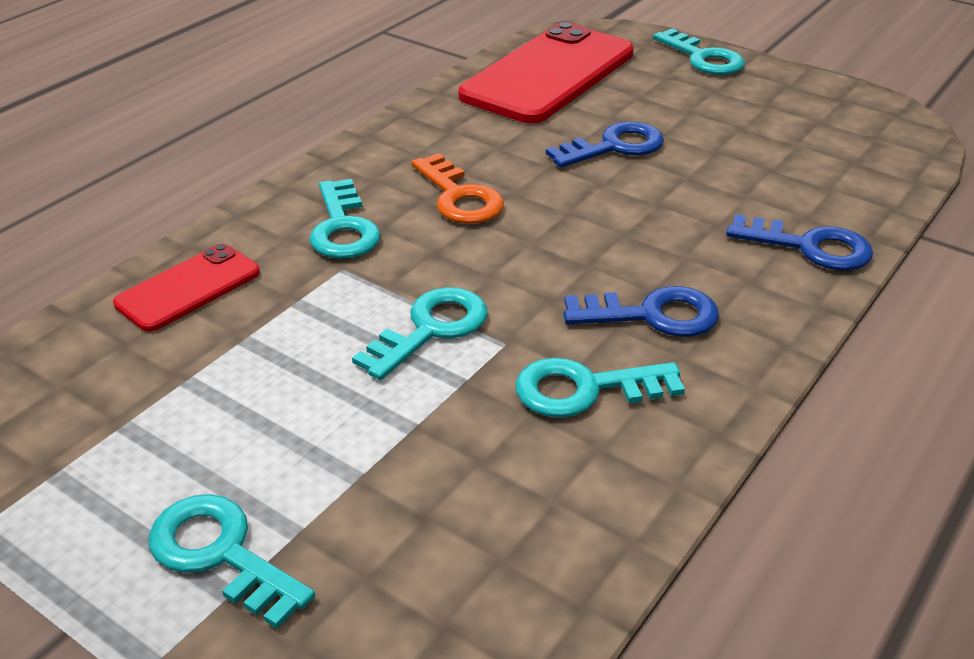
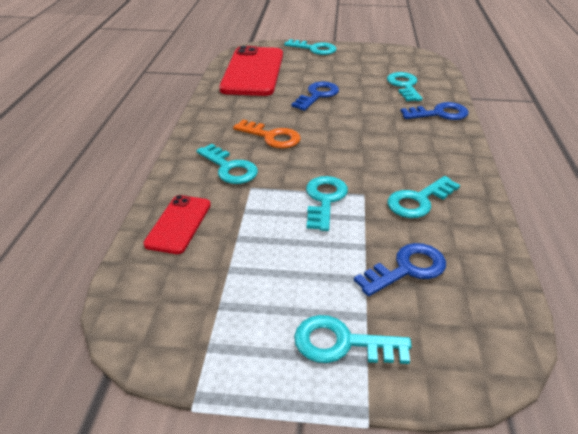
camera: 30 degrees left, 0 degrees up
blue key [563,286,719,337] -> blue key moved to [354,243,446,296]
none -> turquoise key [387,72,423,101]

